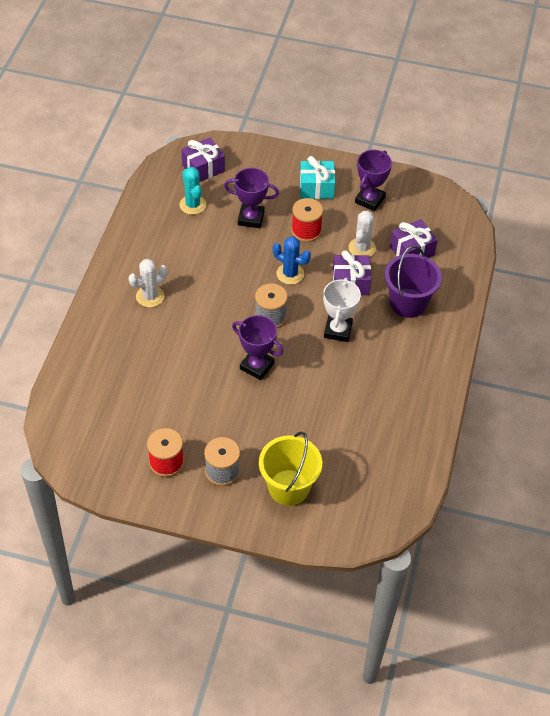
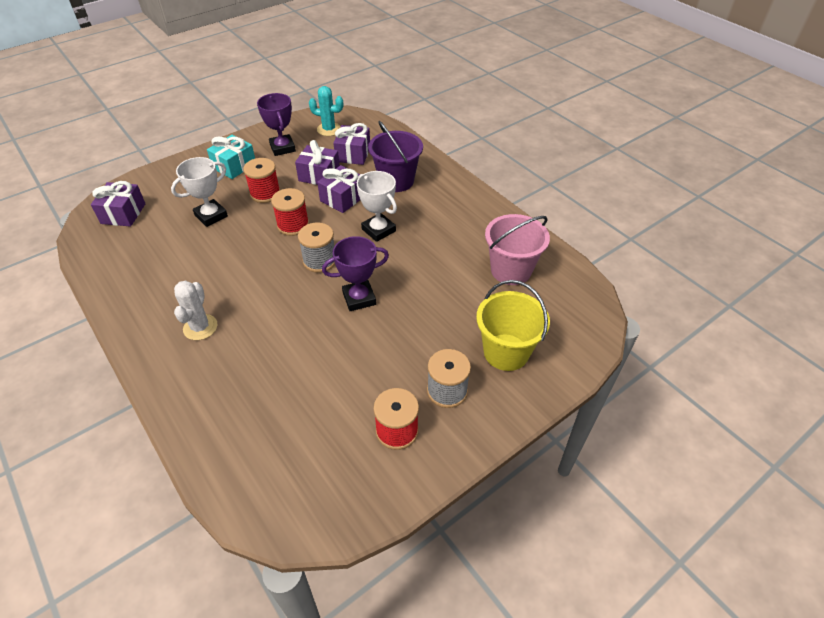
camera: 50 degrees left, 5 degrees down
turquoise cactus [179,167,206,215] -> turquoise cactus moved to [309,86,343,136]
purple trophy [224,168,279,228] -> white trophy [171,157,228,227]
blue cactus [273,236,311,285] -> red spool [271,188,309,236]
white cactus [349,211,376,257] -> purple gift [295,140,340,185]
none -> pink bucket [485,214,550,285]

